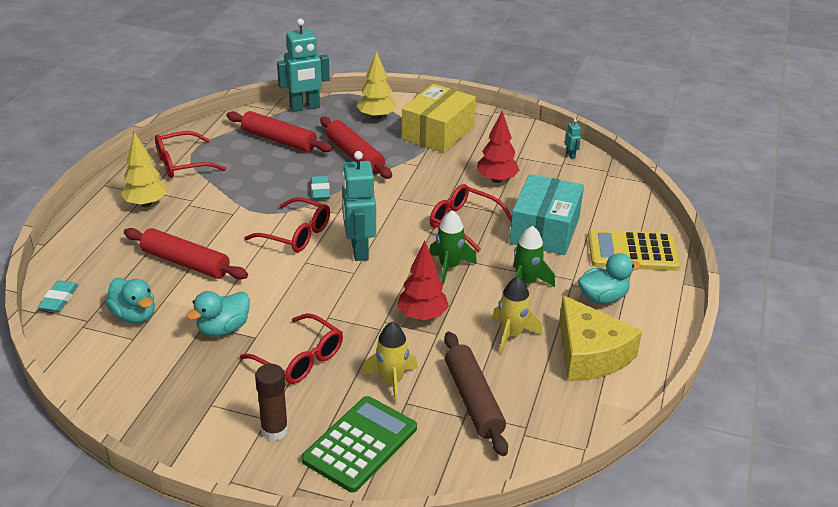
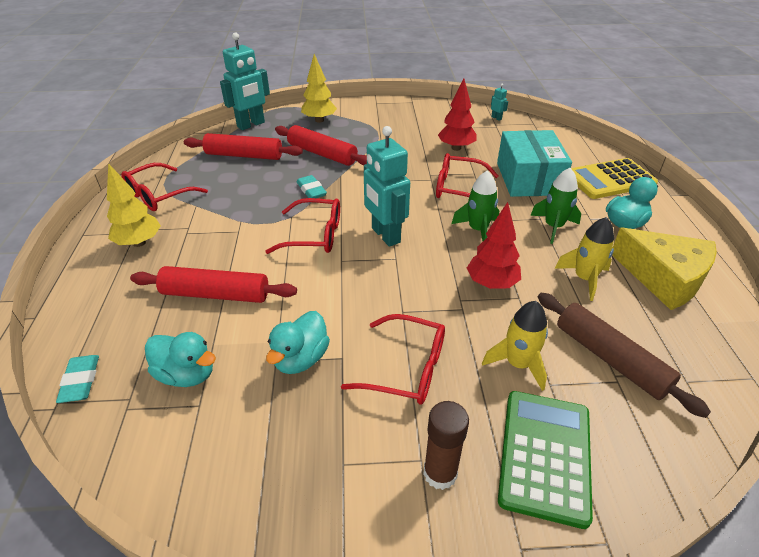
camera: 20 degrees left, 5 degrees up
yellow box [402,84,476,153] -> none

